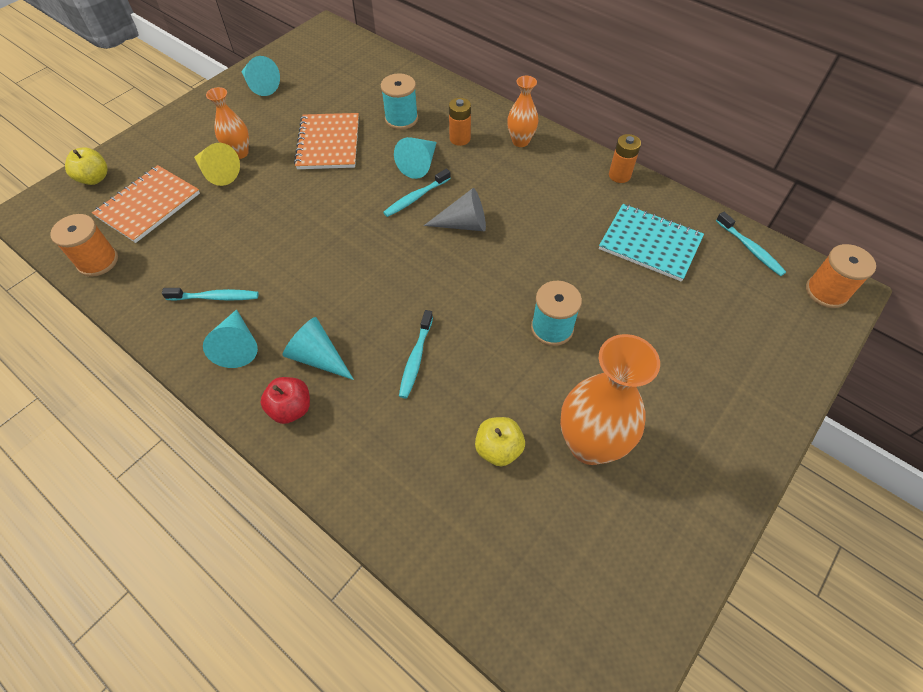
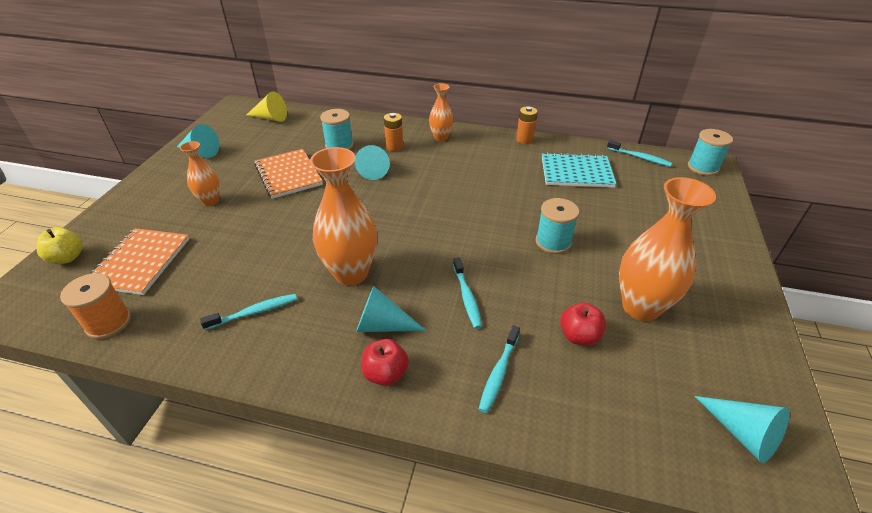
camera: 25 degrees left, 15 degrees down
yellow cone [194,143,240,186] -> yellow cone moved to [247,91,287,122]
turquoise cone [203,309,258,368] -> turquoise cone moved to [694,396,789,463]
turquoise toothbrush [383,169,451,217] -> turquoise toothbrush moved to [479,326,520,413]
grey cone [424,188,486,232] -> none
yellow apple [475,417,525,467] -> red apple [560,302,606,346]
orange spool [806,244,876,308] -> turquoise spool [688,129,733,176]
none -> orange vase [310,147,377,286]

